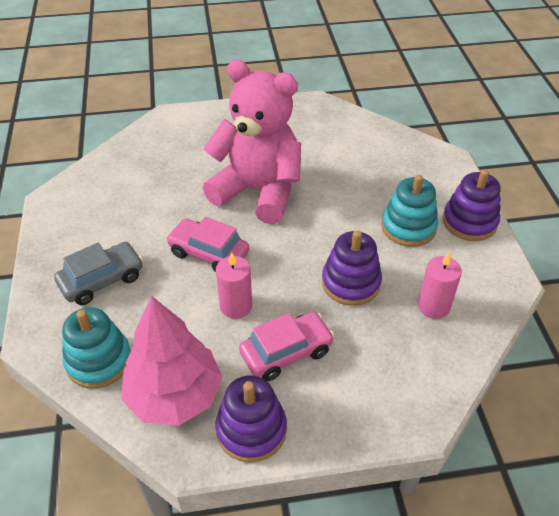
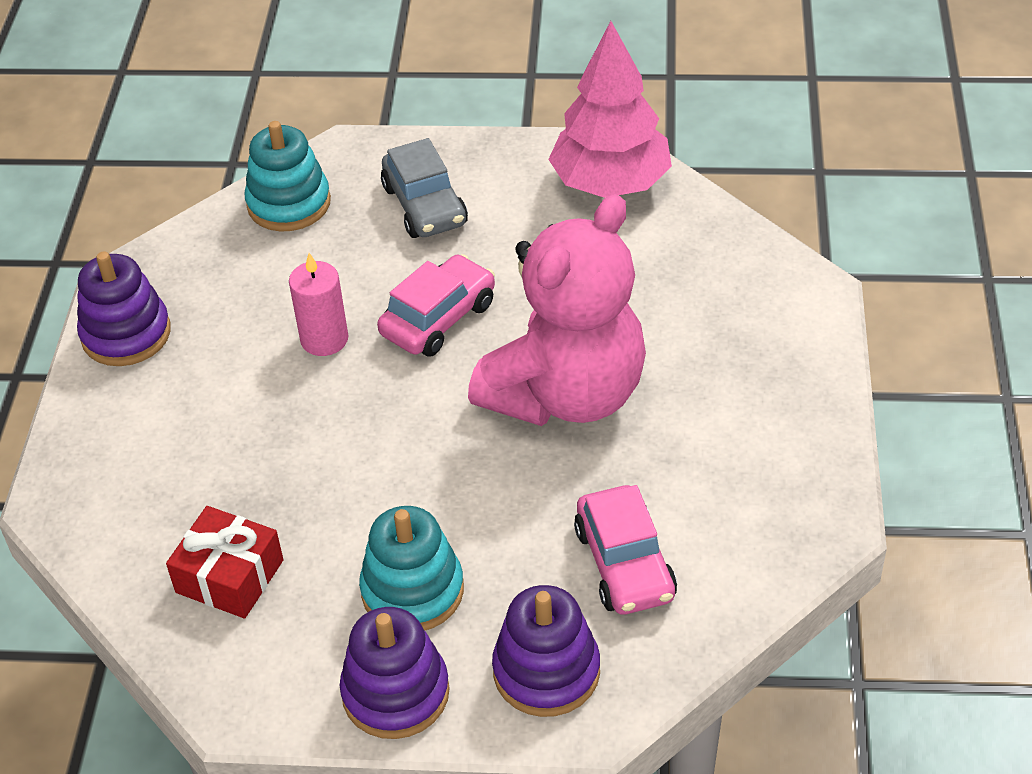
camera: 105 degrees right, 0 degrees up
pink tree [121,296,223,425] -> pink tree moved to [548,21,672,198]
pink car [239,312,335,381] -> pink car moved to [574,485,677,614]
purple stacking toy [322,231,382,306] -> purple stacking toy moved to [492,585,600,717]
pink candle [418,253,462,319] -> red gift [166,506,284,619]

